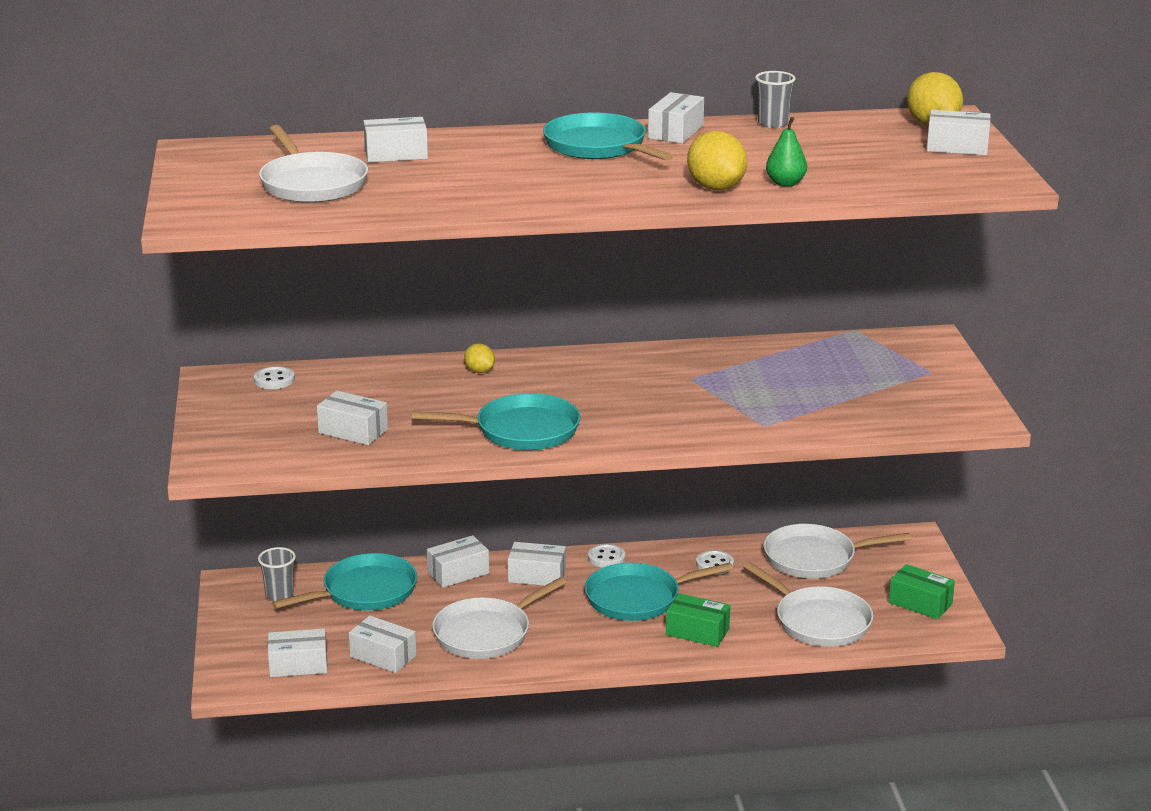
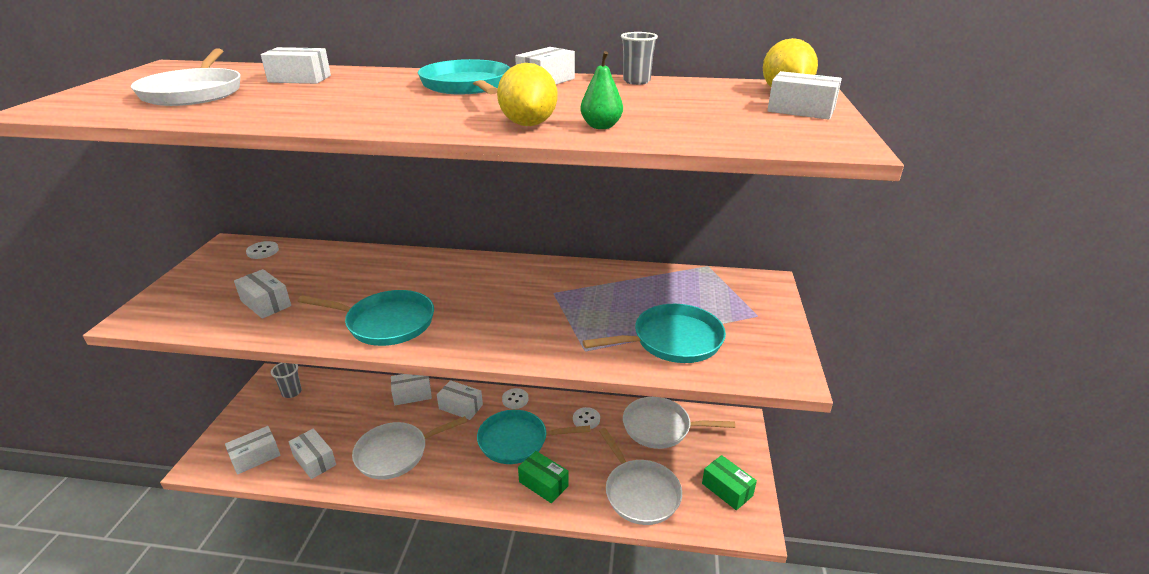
camera: 15 degrees right, 5 degrees up
white box [268,629,327,677] -> white box turned 45 degrees counterclockwise [225,426,280,475]
turquoise pan [272,553,417,611] -> turquoise pan moved to [582,304,726,363]
yellow lemon [464,343,495,373] -> none

